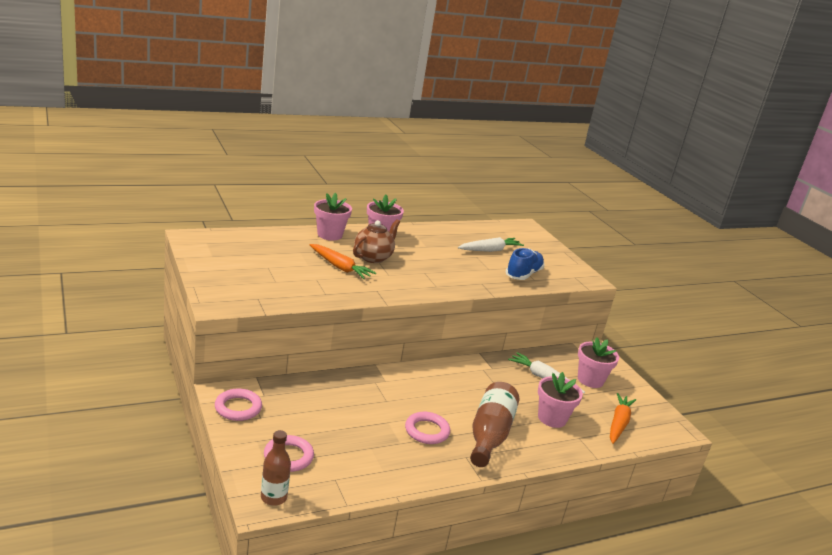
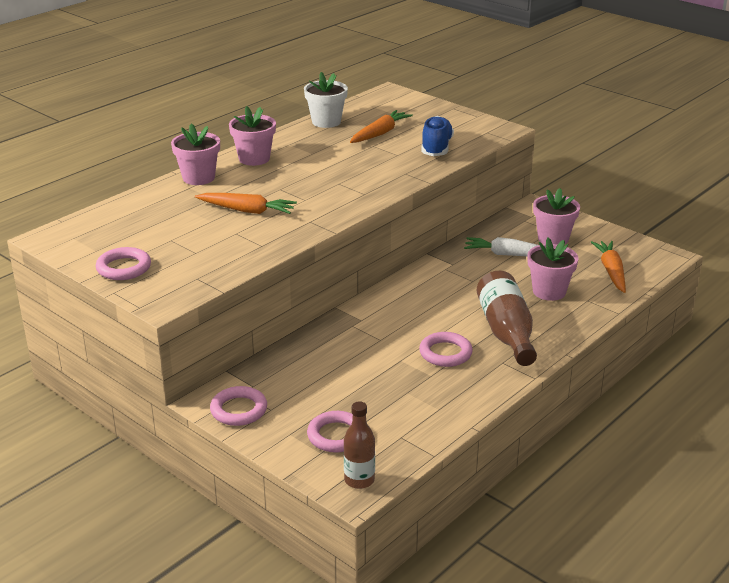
camera: 20 degrees left, 5 degrees up
brown teapot [353,219,400,263] -> none
white carrot [458,237,524,252] -> orange carrot [350,110,413,143]
none -> pink ring [96,247,151,280]
none -> white flower pot [304,72,348,128]

